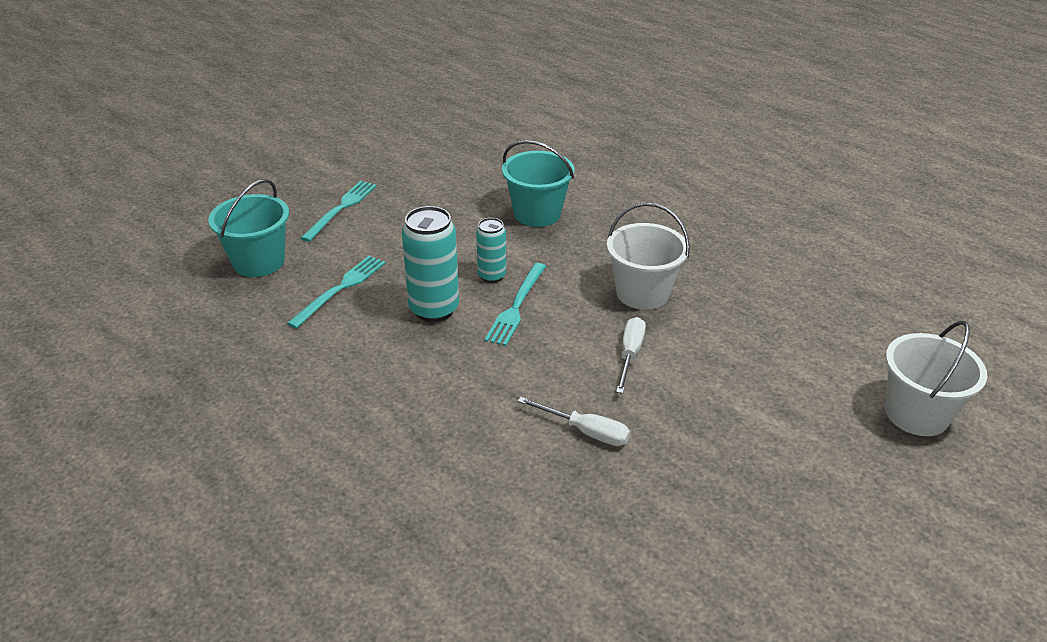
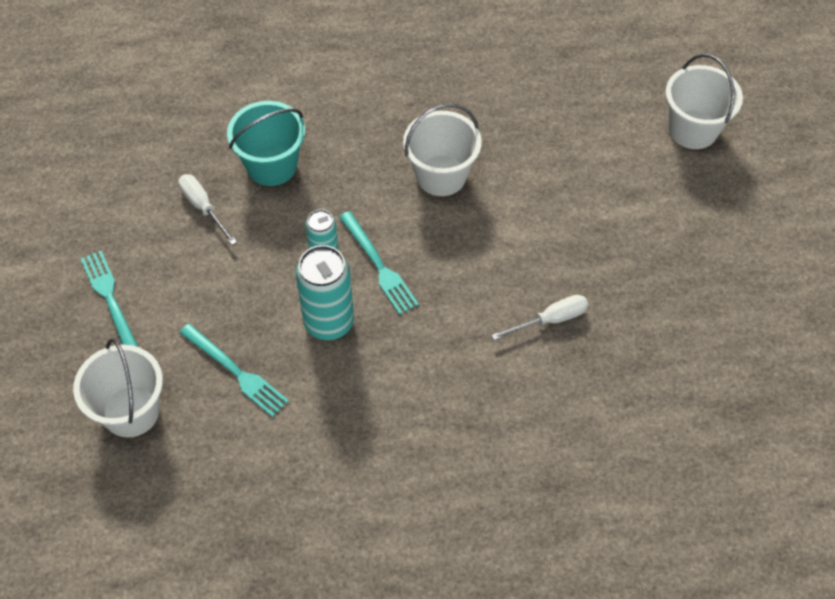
camera: 50 degrees left, 20 degrees up
turquoise bucket [208,179,289,277] -> white bucket [73,338,163,438]
turquoise fork [287,256,386,329] -> turquoise fork turned 150 degrees clockwise [179,323,289,417]
white screwdriver [616,317,646,394] -> white screwdriver moved to [178,174,237,245]

